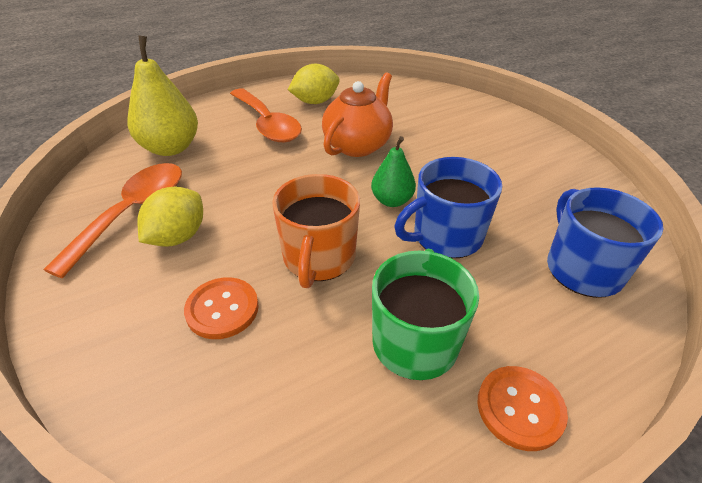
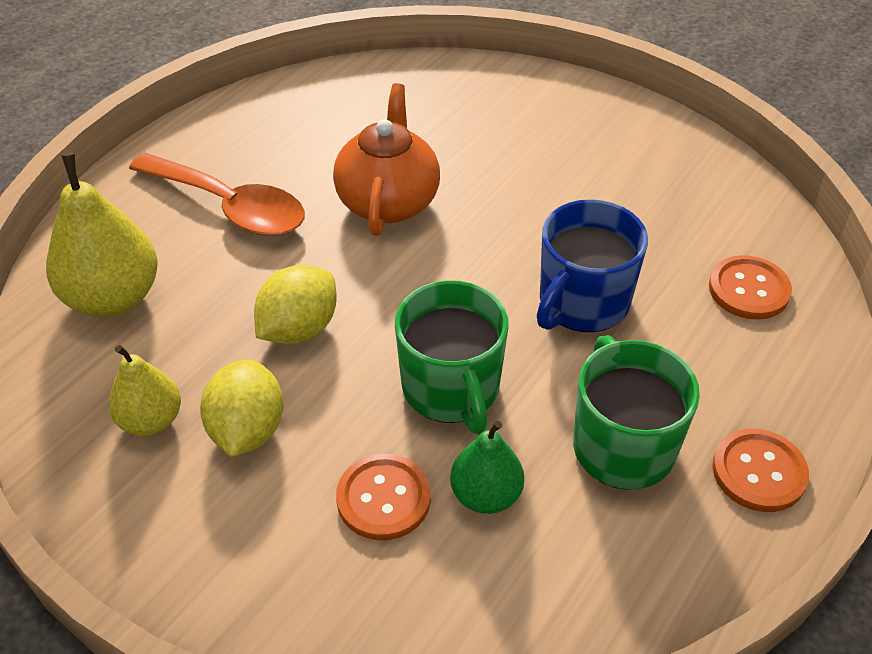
camera: 25 degrees left, 5 degrees up
orange spoon [43,163,182,278] -> yellow pear [109,345,181,436]
orange mug [272,174,360,288] -> green mug [395,280,508,434]
yellow lemon [288,64,340,104] -> yellow lemon moved to [254,265,337,344]
green pear [371,136,416,207] -> green pear moved to [450,421,524,514]
blue mug [547,187,664,298] -> orange button [709,255,792,320]

